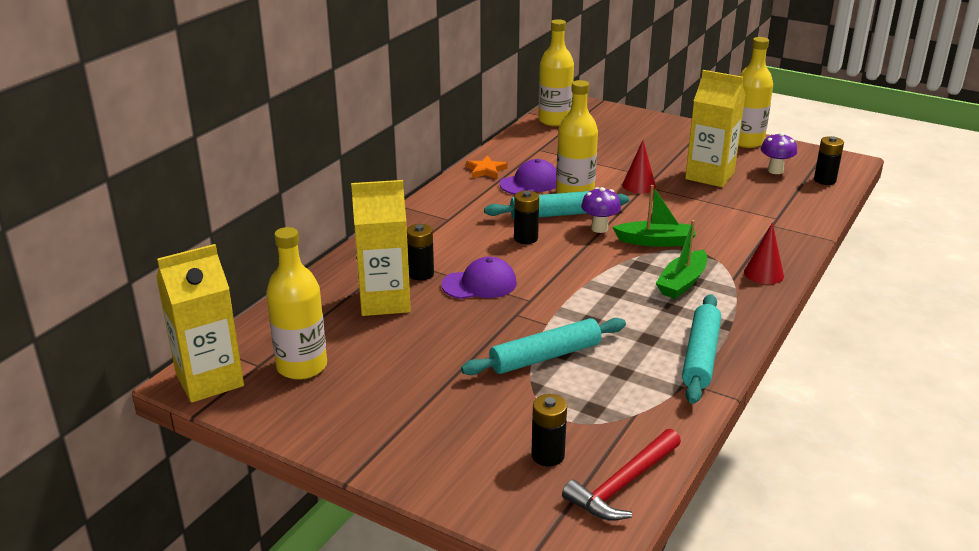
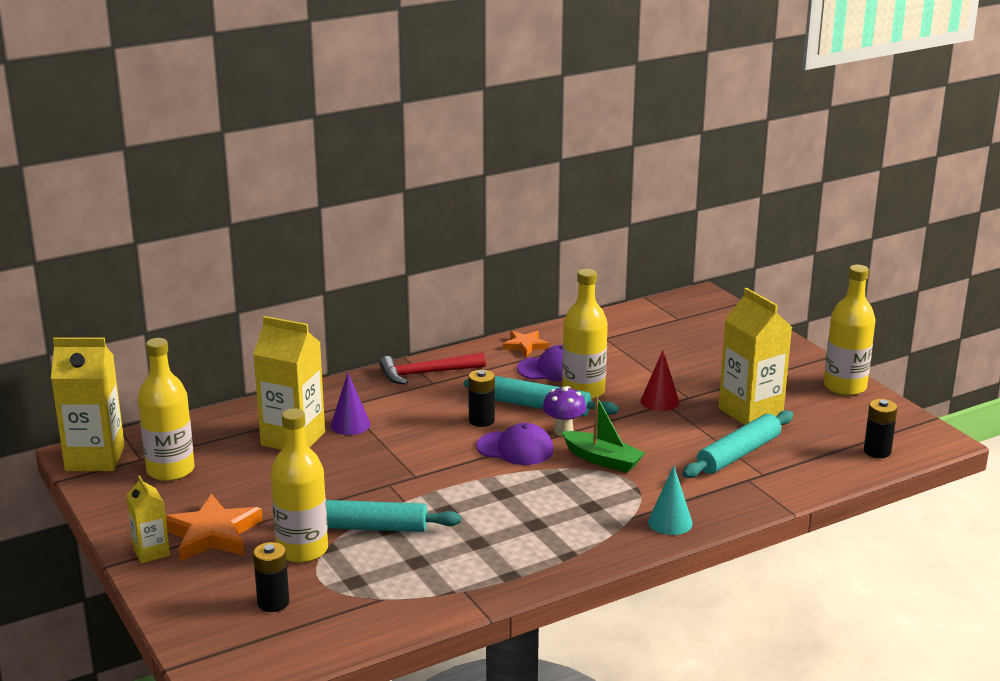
camera: 30 degrees right, 5 degrees down
black battery [407,224,434,280] -> purple cone [331,373,371,435]
purple cap [441,257,517,299] -> purple cap moved to [476,423,554,465]
yellow bottle [538,19,574,126] -> yellow bottle moved to [271,408,328,563]
red hammer [562,429,681,521] -> red hammer moved to [379,352,486,385]
green boat [656,220,707,299] -> none
turquoise rolling pin [682,294,721,404] -> turquoise rolling pin moved to [682,410,793,478]
red cone [744,223,784,284] -> turquoise cone [648,466,693,535]
purple mushroom [761,132,797,174] -> none
none -> yellow carton [126,476,170,563]
none -> orange star [166,494,263,561]

